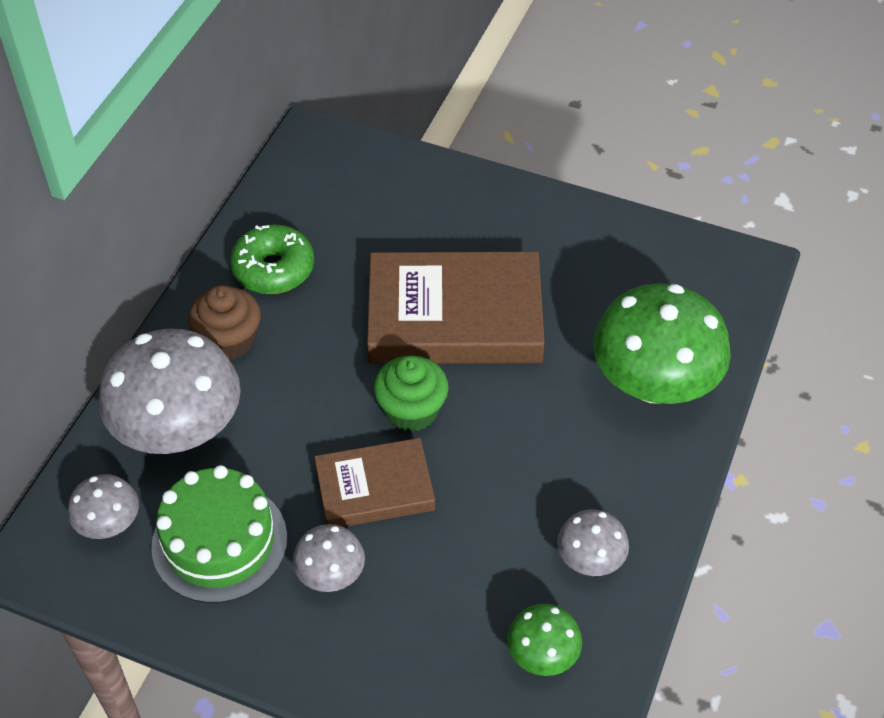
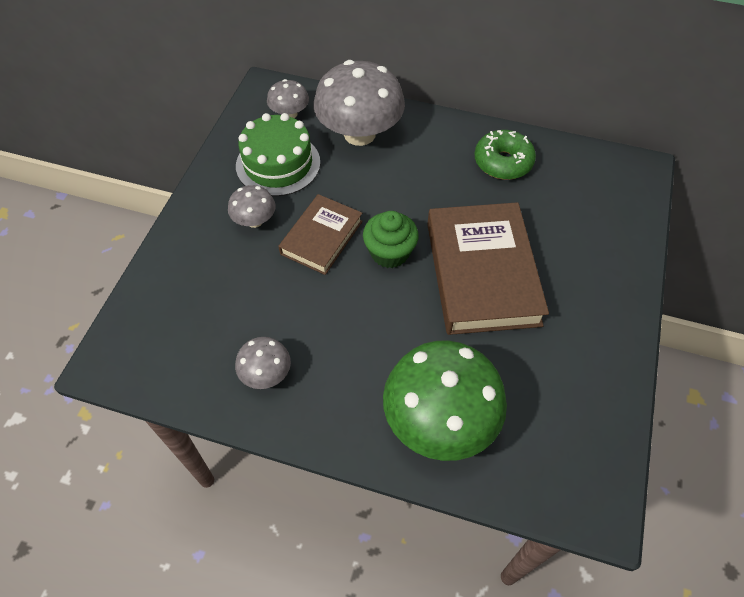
camera: 85 degrees right, 5 degrees up
brown cupcake [188,285,261,359] -> none
brown book [314,438,435,527] -> brown book turned 45 degrees clockwise [278,194,363,275]
green mushroom [507,604,582,676] -> none

